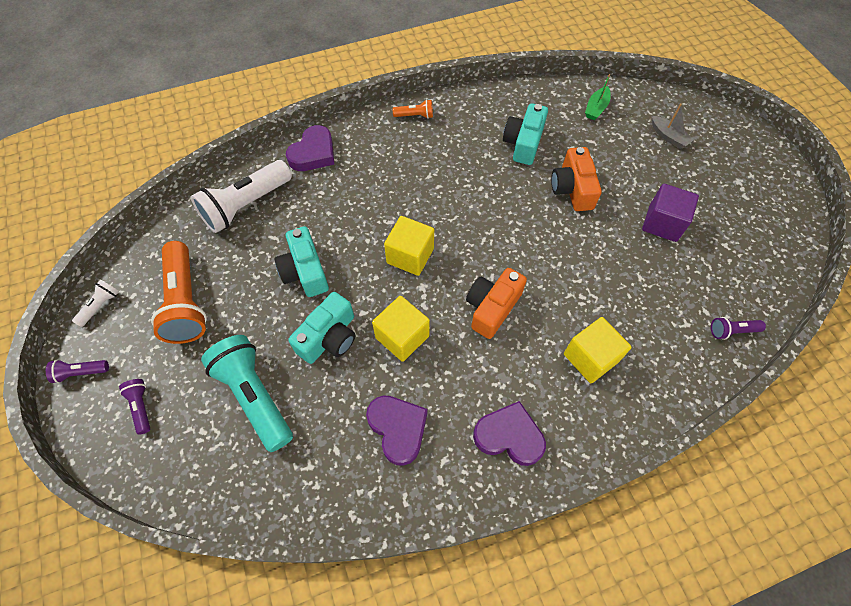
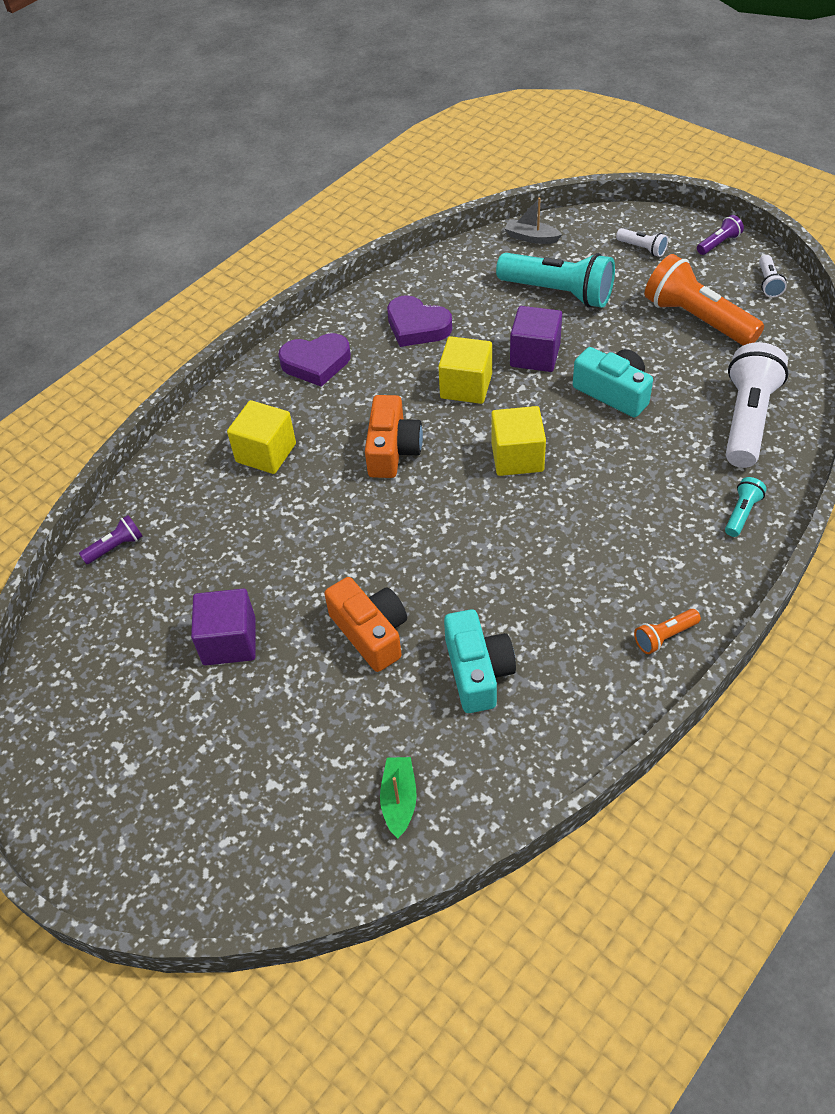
camera: 155 degrees right, 10 degrees down
purple flashlight [119,379,150,435] -> white flashlight [616,228,668,257]
purple heart [286,125,334,171] -> turquoise flashlight [725,477,767,537]
turquoise camera [288,292,355,364] -> purple cube [510,306,562,372]
grey boat [652,103,694,149] -> grey boat moved to [504,198,563,244]

